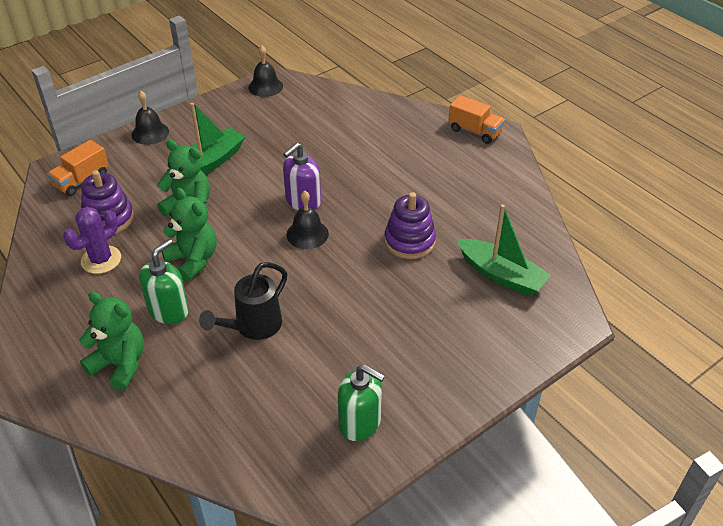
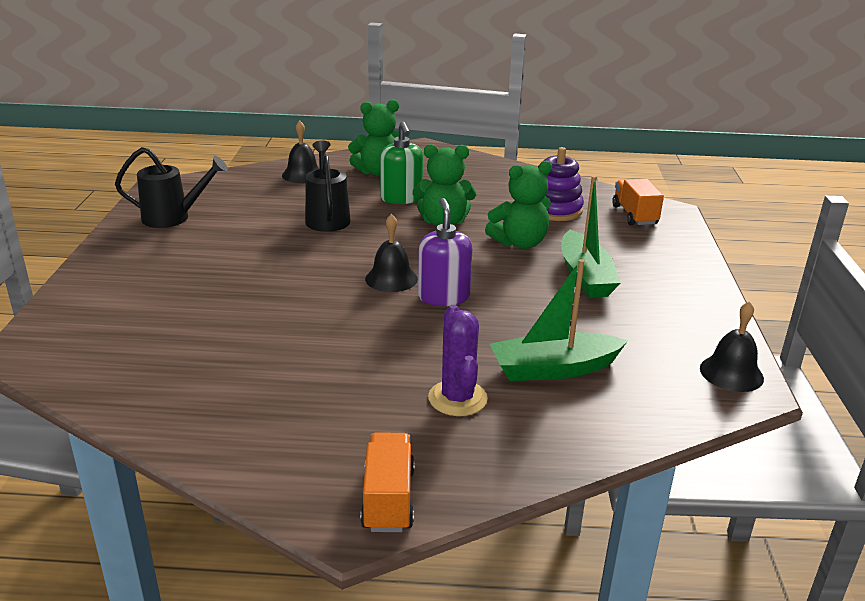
camera: 130 degrees right, 15 degrees down
purple cactus [63,207,121,274] -> purple cactus moved to [428,305,488,416]
black bell [132,91,169,145] -> black bell moved to [282,121,319,183]
green soap dispenser [338,364,385,441] -> black watering can [115,147,228,228]
purple stacking toy [384,192,436,259] -> none
orange truck [448,95,505,144] -> orange truck turned 105 degrees clockwise [360,432,415,532]
green boat [457,204,551,296] -> green boat moved to [490,259,628,381]

